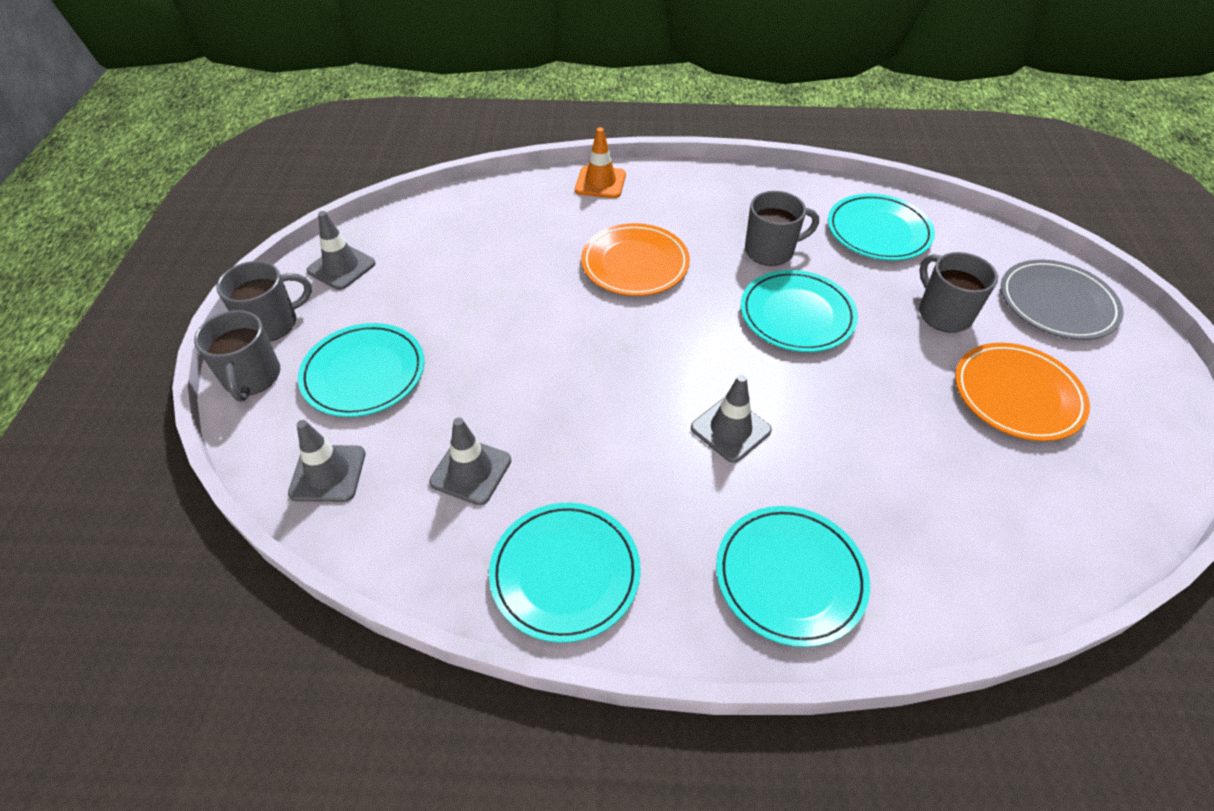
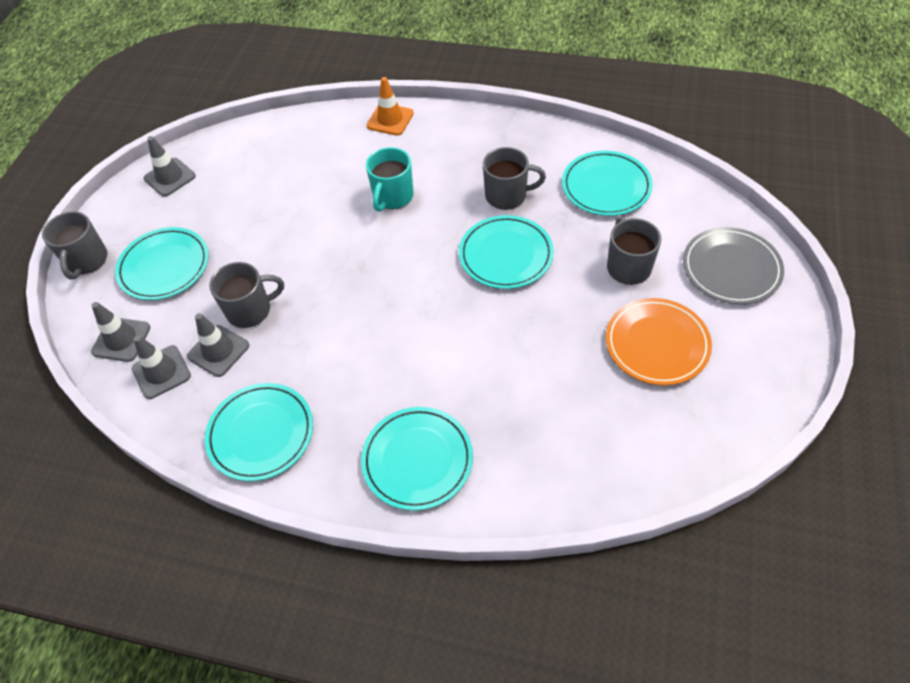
camera: 15 degrees right, 5 degrees up
grey mug [216,261,312,341] -> grey mug moved to [209,262,284,328]
orange plate [581,223,690,296] -> turquoise mug [366,147,414,212]
grey traffic cone [691,374,772,463] -> grey traffic cone moved to [132,335,191,399]

